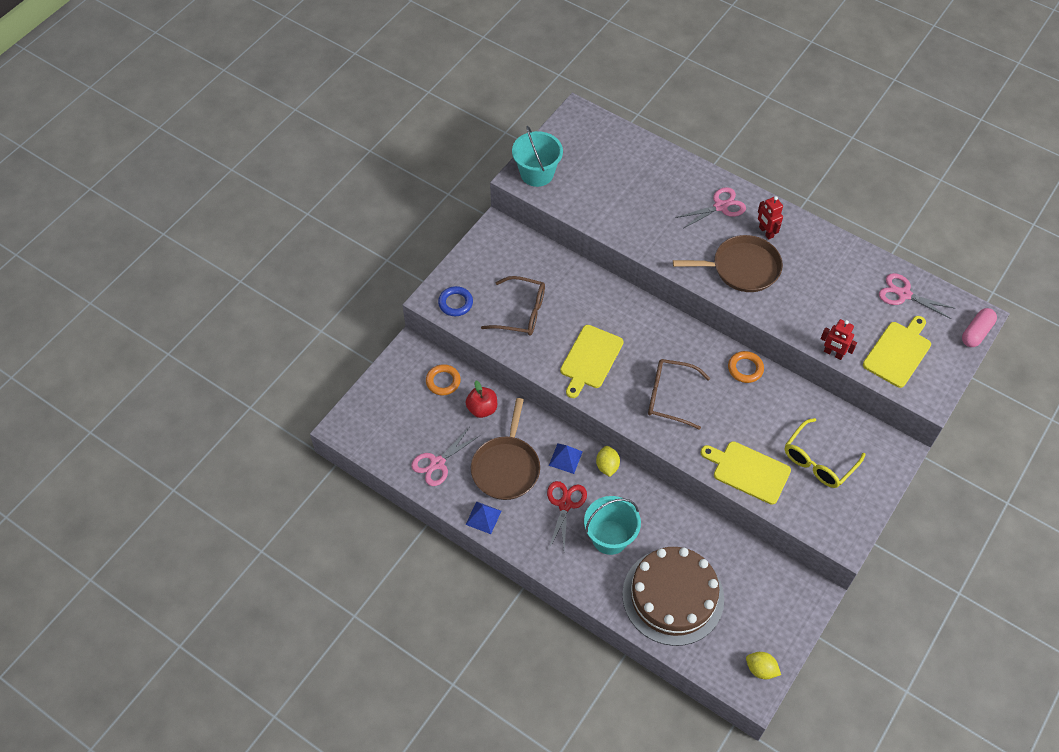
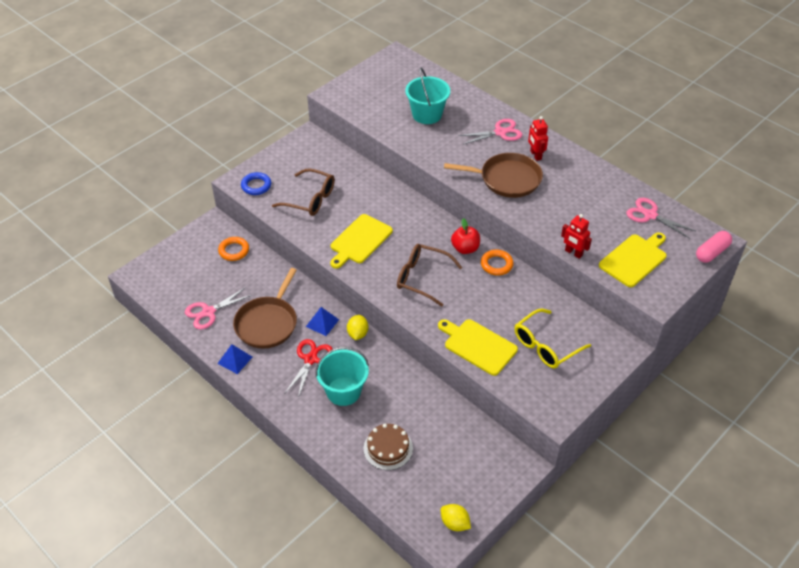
camera: 10 degrees right, 10 degrees down
red apple [466,381,497,418] -> red apple moved to [451,218,480,254]
turquoise bucket [512,126,563,187] -> turquoise bucket moved to [405,68,450,124]
brown cake [622,547,724,646] -> brown cake [364,424,413,470], size x0.51

